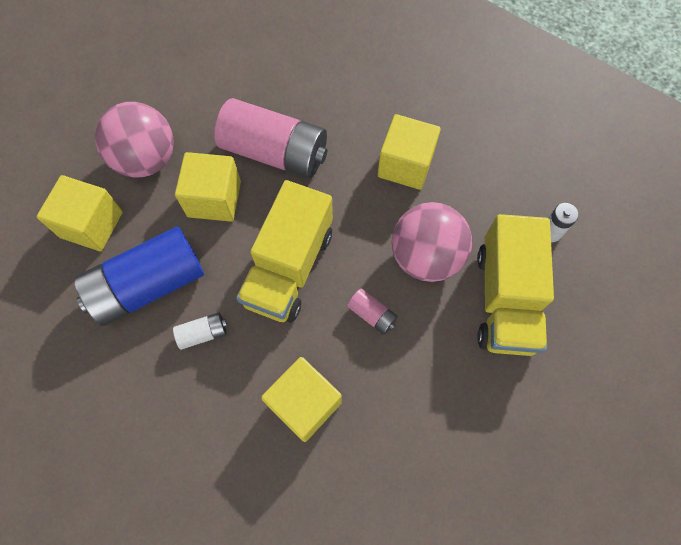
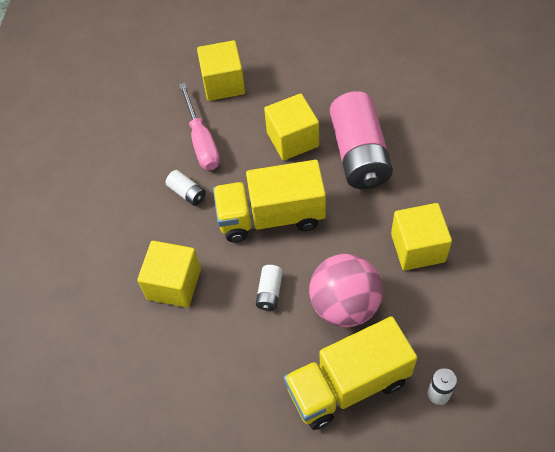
camera: 65 degrees right, 10 degrees down
blue battery [74,226,204,326] -> pink screwdriver [179,83,220,170]
pink ball [95,102,174,178] -> none
pink battery [347,288,398,335] -> white battery [256,265,283,311]

